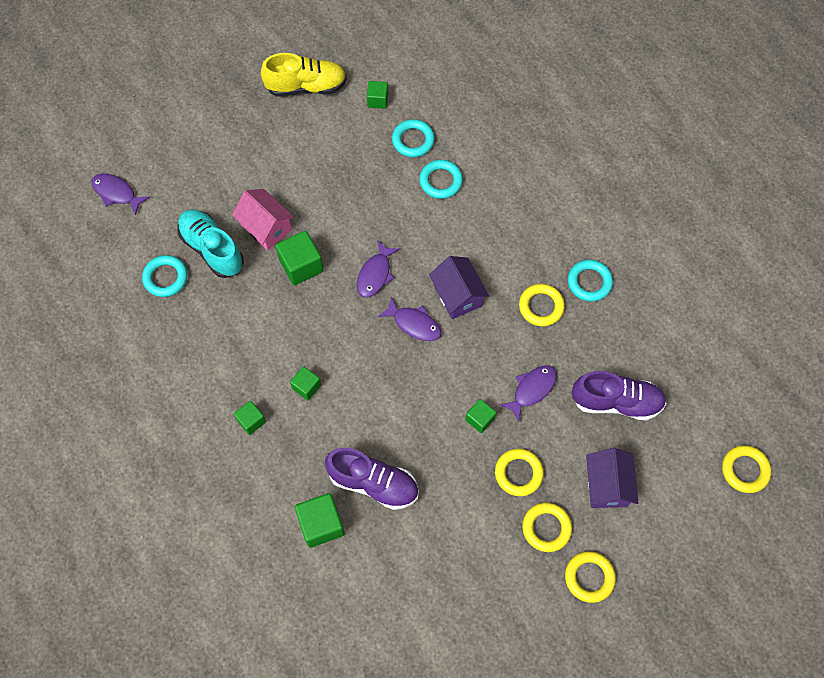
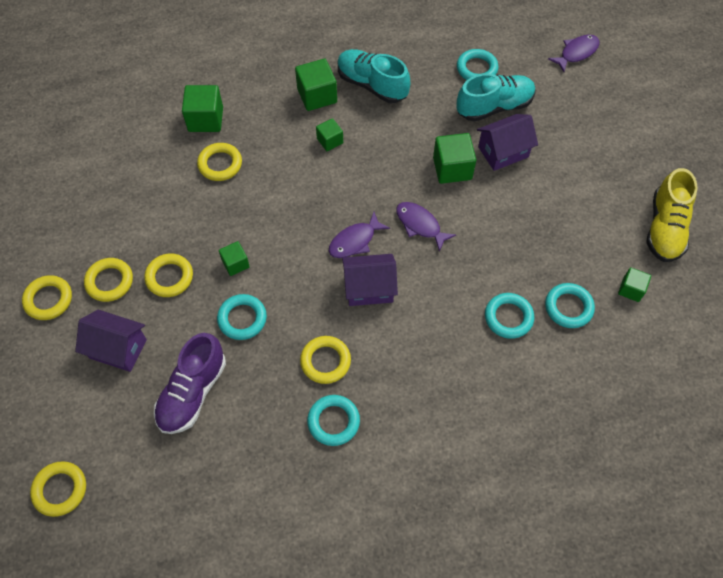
camera: 110 degrees right, 5 degrees down
pink house [232,189,294,251] -> purple house [477,114,538,171]
green cube [234,401,266,435] -> green cube [295,59,337,111], size x1.67
purple shoe [325,448,418,510] -> yellow ring [197,143,242,181]
purple fish [500,365,557,422] -> turquoise ring [217,294,267,340]
none -> turquoise shoe [338,49,410,103]

